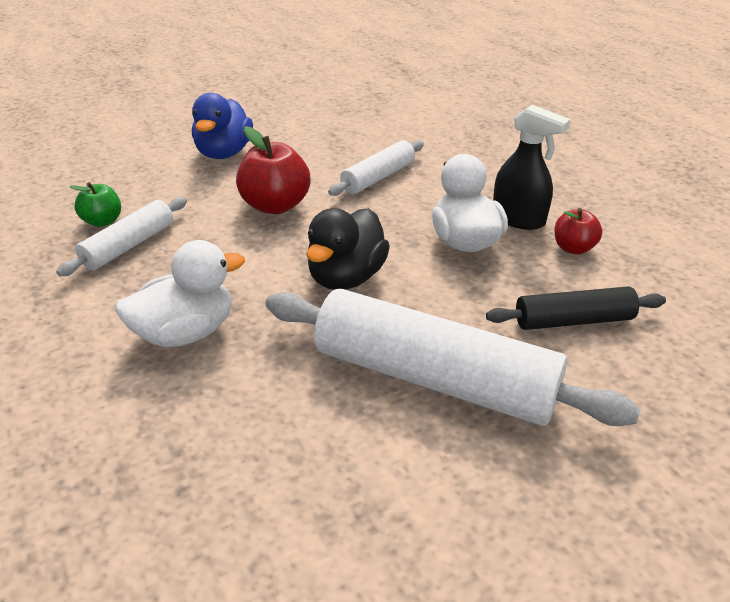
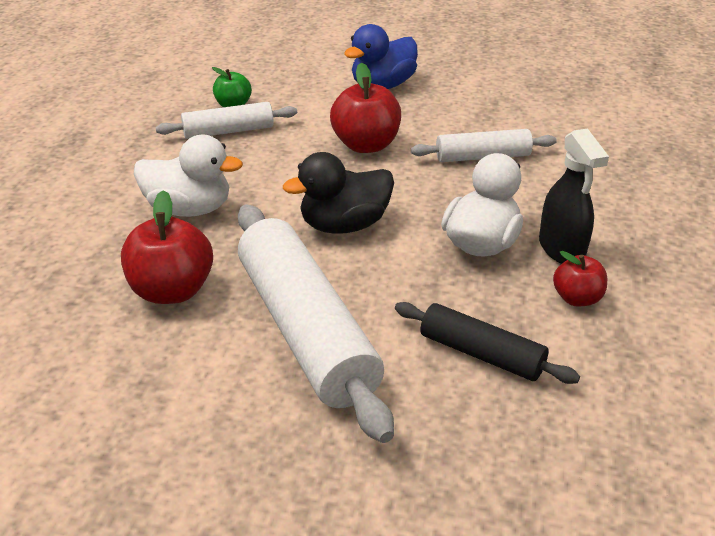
camera: 40 degrees right, 0 degrees up
none -> red apple [121,190,213,304]

